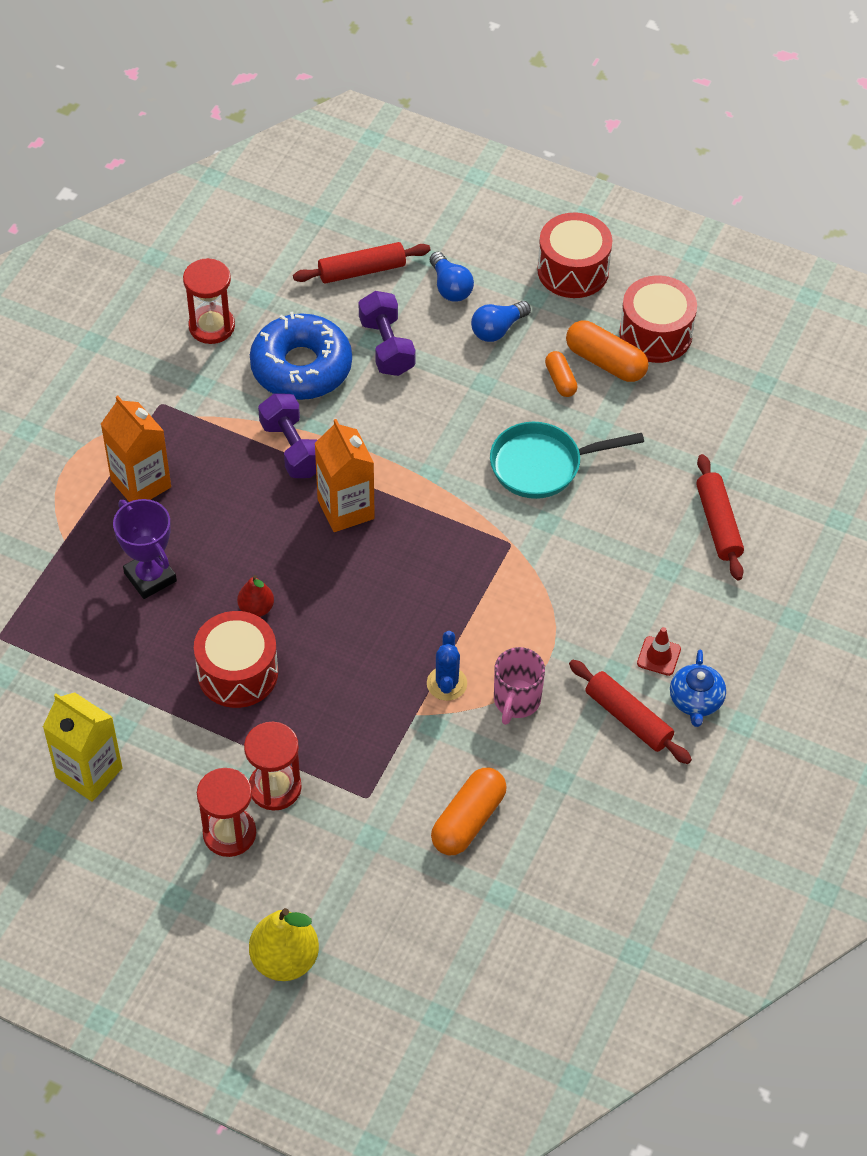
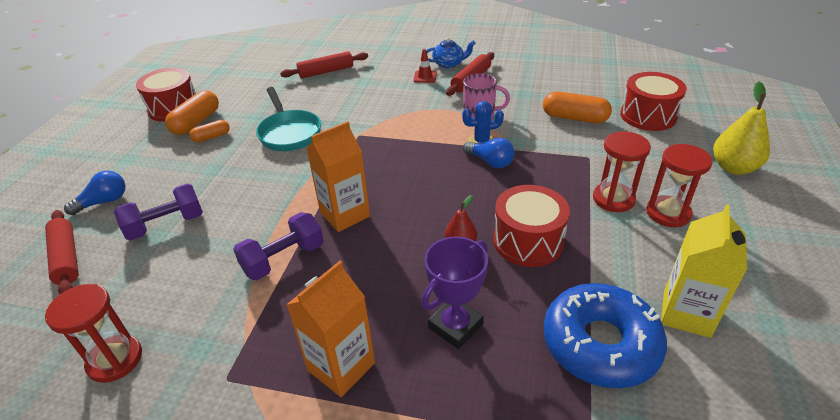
camera: 100 degrees left, 15 degrees down
blue donut [250,312,352,400] -> blue donut moved to [544,283,667,388]
blue light bulb [471,301,531,342] -> blue light bulb moved to [463,138,515,168]
red drum [537,212,612,298] -> red drum moved to [620,72,687,131]

